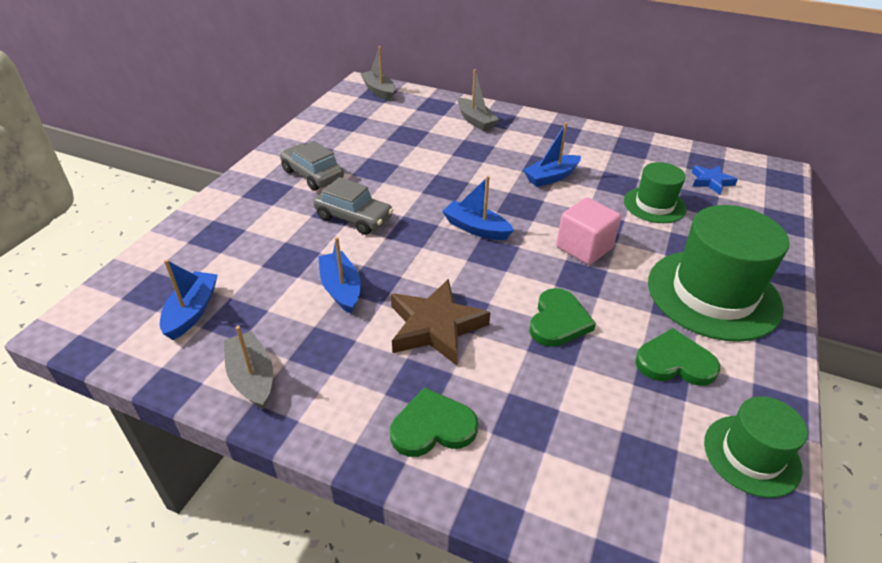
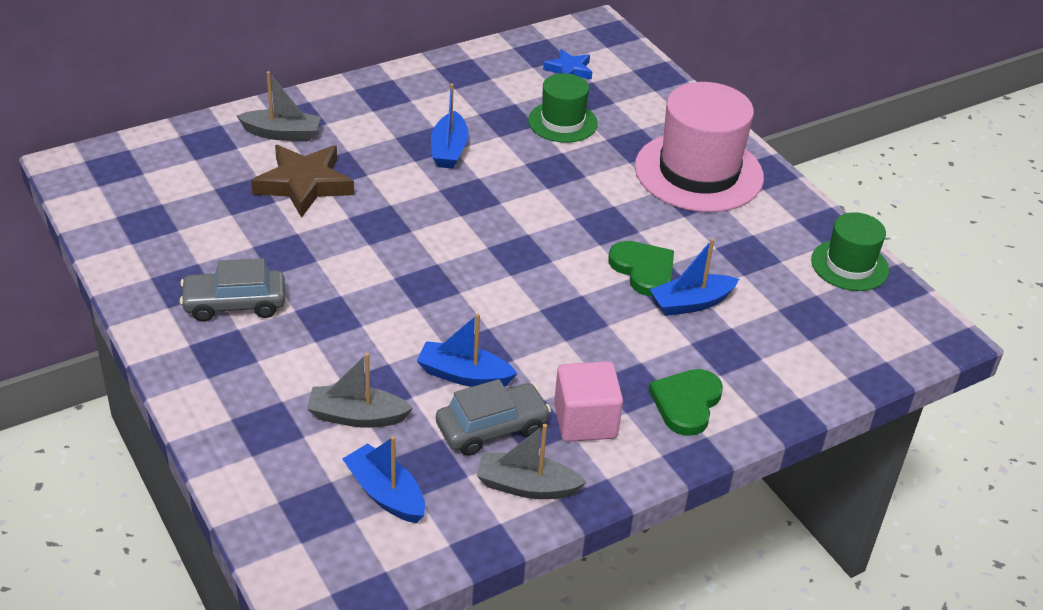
camera: 55 degrees left, 0 degrees up
grey car [313,177,393,235] -> grey car moved to [436,379,551,456]
grey boat [360,46,395,101] -> grey boat moved to [307,353,413,428]
brown star [391,279,491,366] -> brown star moved to [251,145,354,218]
blue boat [442,176,514,240] -> blue boat moved to [650,238,739,316]
pink cube [556,198,621,265] -> pink cube moved to [554,361,623,442]
green heart [635,328,720,386] -> none
green hat [648,205,789,342] -> pink hat [635,82,764,212]

